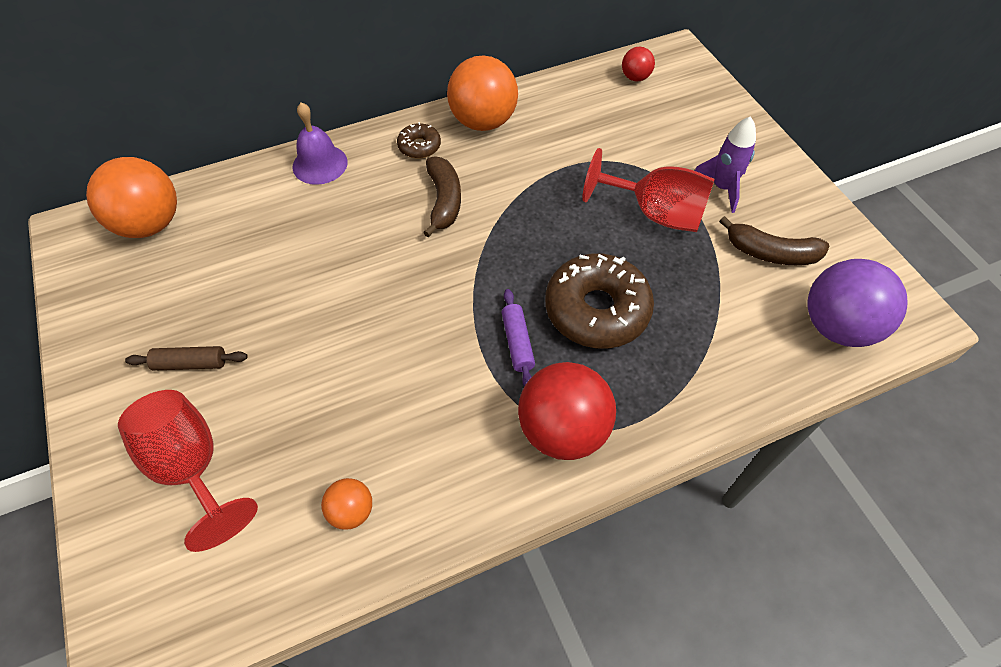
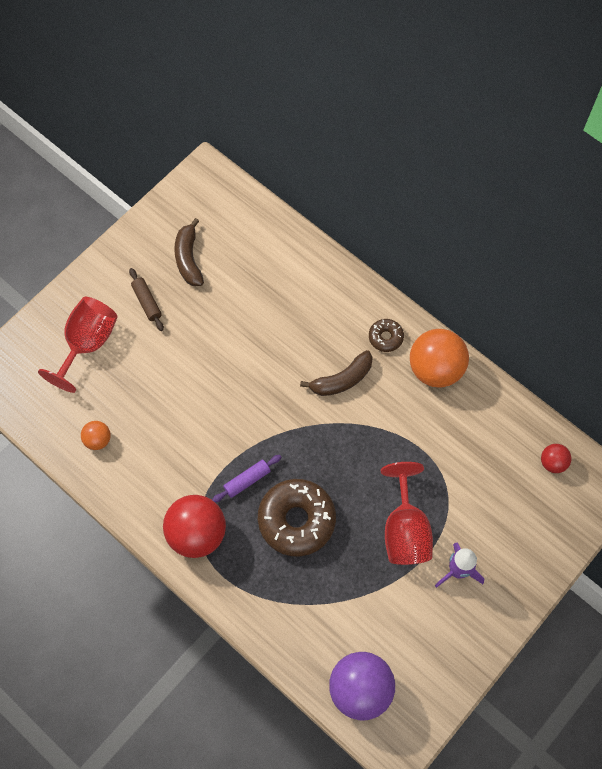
camera: 65 degrees right, 10 degrees up
orange ball [86,157,177,238] -> none
purple bell [293,102,348,185] -> none
brown banana [719,216,829,265] -> brown banana moved to [174,218,204,286]

